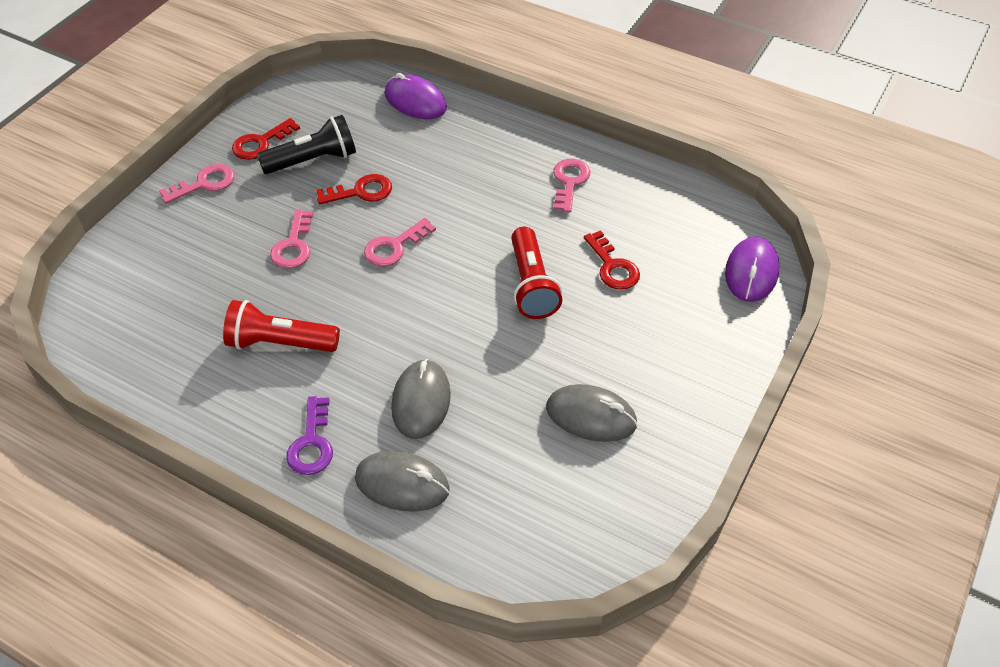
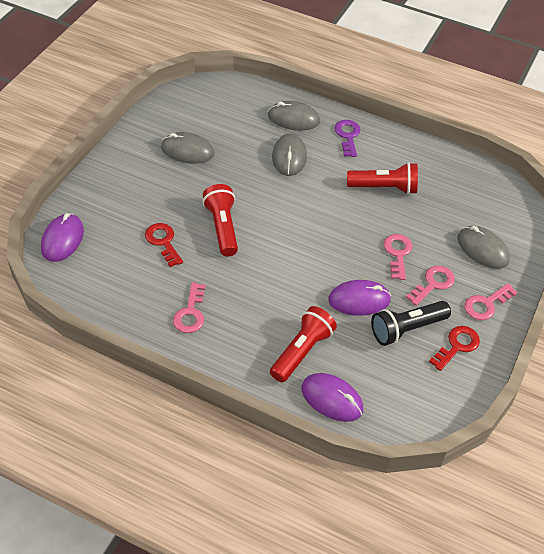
camera: 175 degrees right, 0 degrees up
red key [316,174,392,204] -> purple mouse [328,280,391,316]
pink key [364,218,436,267] -> pink key moved to [406,265,455,306]
none -> red flashlight [270,306,337,382]
none -> grey mouse [457,226,510,269]

